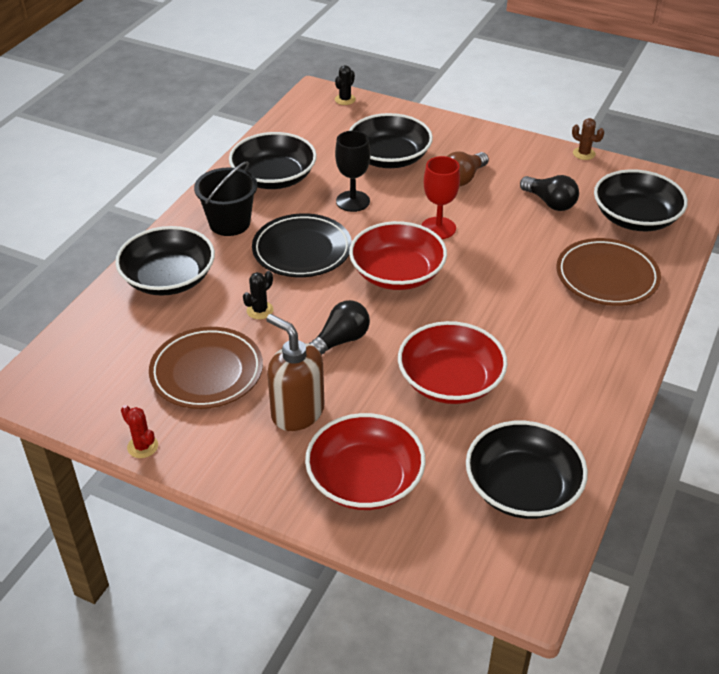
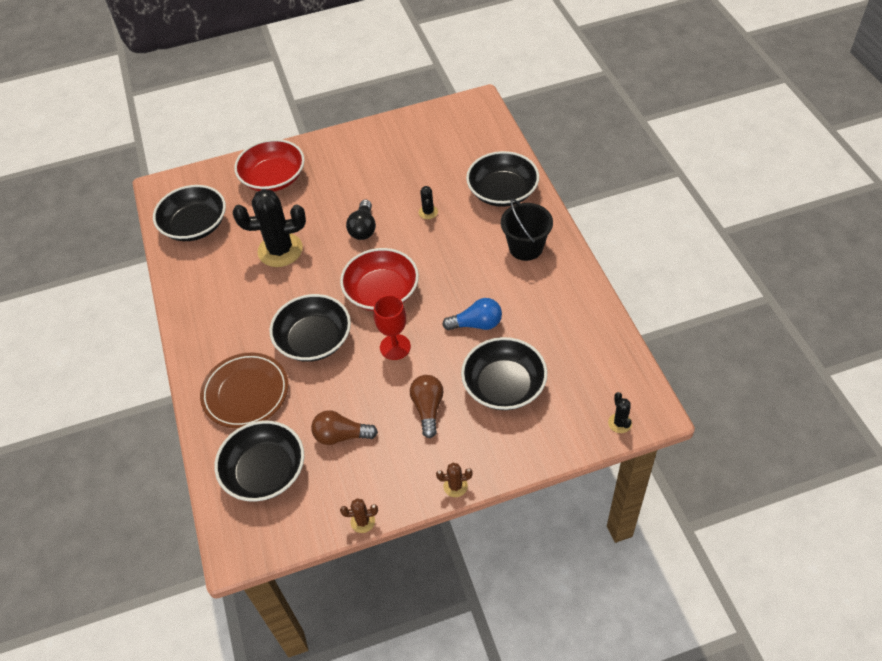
camera: 140 degrees right, 10 degrees up
red cactus [121,405,158,458] -> none
brown plate [149,327,263,409] -> none
black bowl [229,132,317,189] -> black bowl moved to [269,294,351,362]
black plate [252,213,352,277] -> none
brown soap dispenser [266,314,325,431] -> none
black goblet [335,131,370,212] -> blue light bulb [442,298,502,330]
red bowl [398,321,507,404] -> black cactus [233,189,306,267]
black light bulb [520,175,579,211] -> brown light bulb [311,410,378,445]
none -> brown cactus [436,463,473,497]

